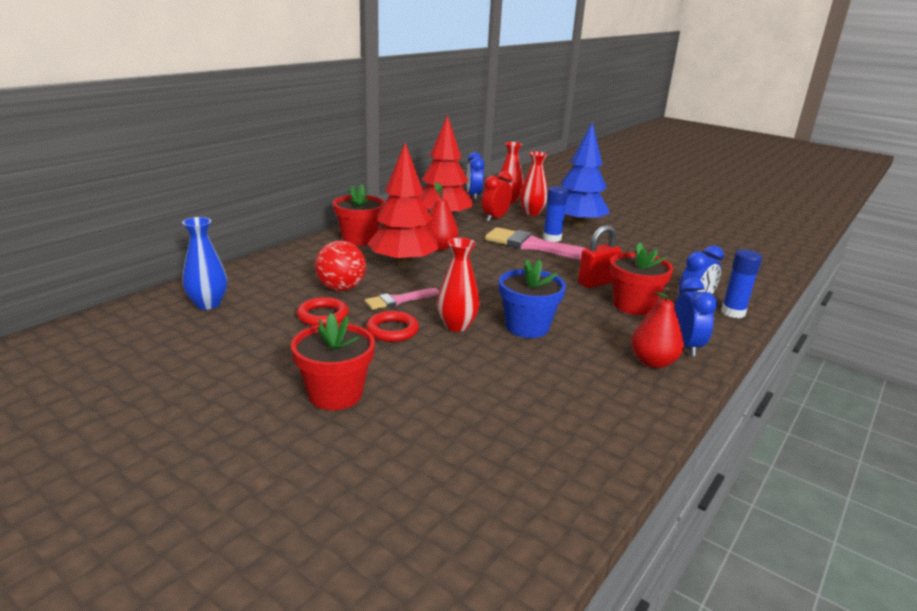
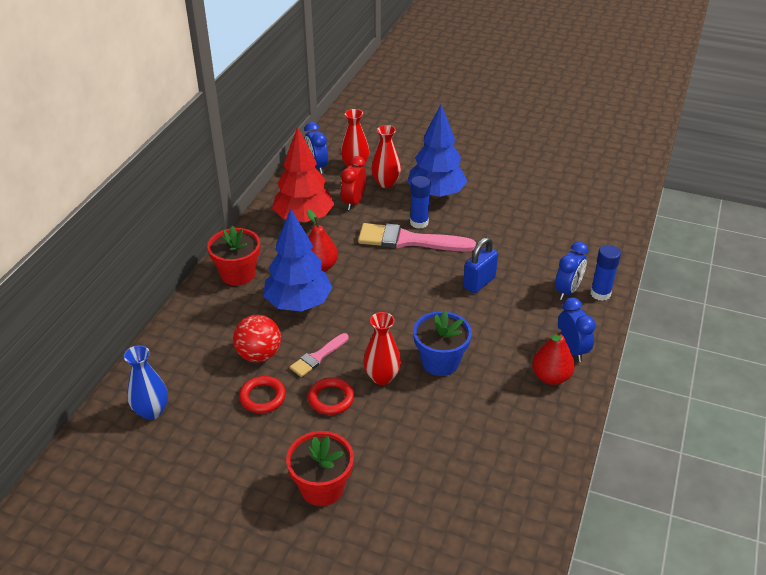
camera: 15 degrees left, 15 degrees up
red tree [367,143,438,268] -> blue tree [263,209,333,312]
red padlock [578,225,621,288] -> blue padlock [463,237,498,293]
red flower pot [610,242,674,315] -> none

